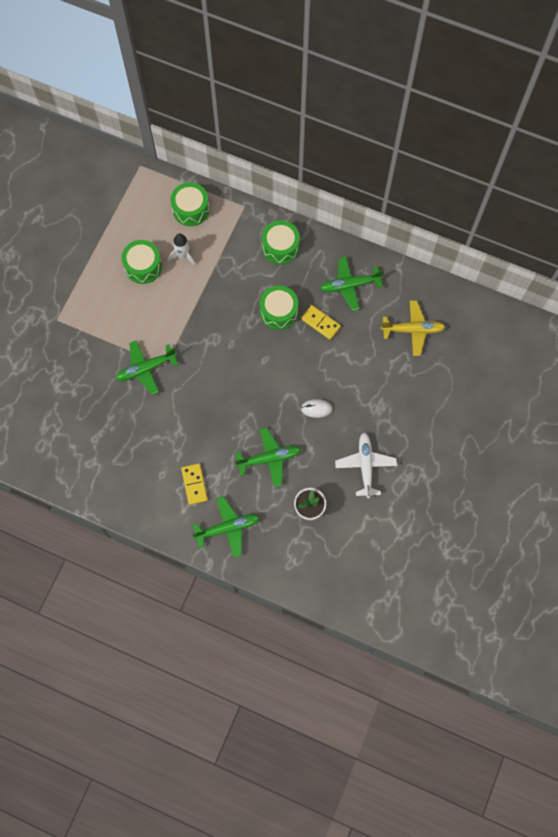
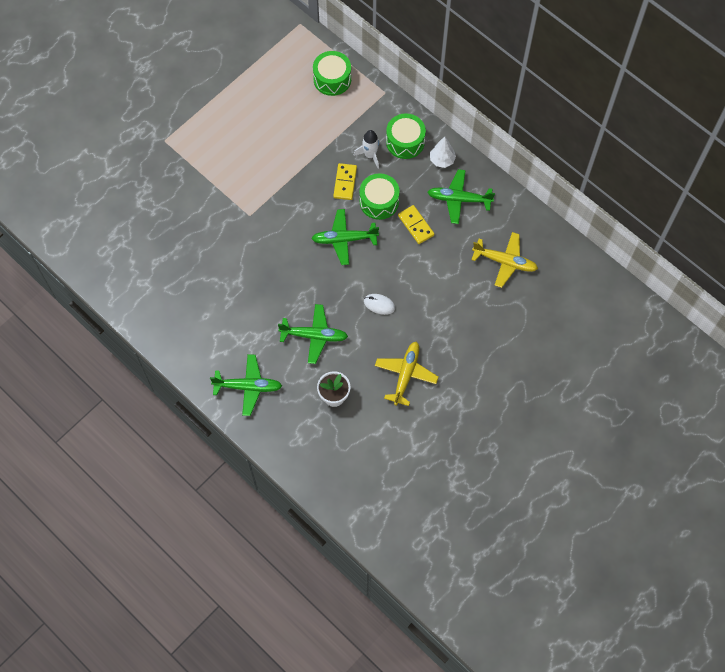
camera: 20 degrees right, 5 degrees down
green plane [115,341,178,395] -> green plane moved to [311,209,379,265]
green drum [121,240,162,284] -> none
white rocket [168,234,196,266] -> white rocket moved to [354,130,380,169]
yellow domino [181,463,208,505] -> yellow domino moved to [333,163,357,200]
white plane [335,432,397,498] -> yellow plane [375,342,438,406]
none -> white tree [430,137,456,168]

